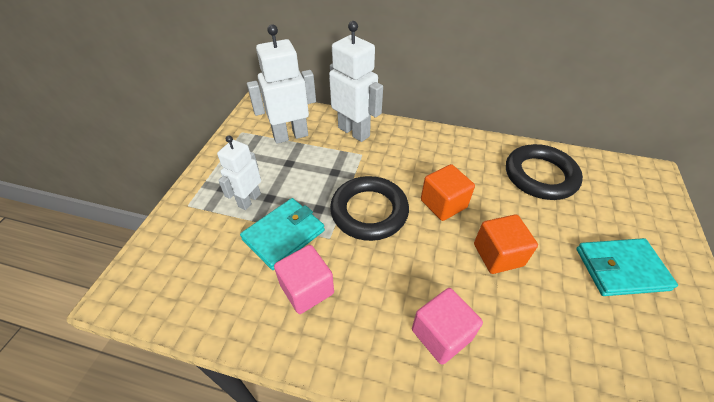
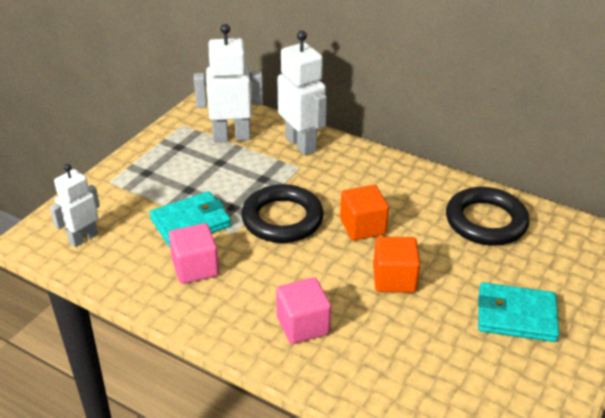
camera: 15 degrees right, 10 degrees down
white robot [217,135,261,210] -> white robot moved to [50,164,100,247]

